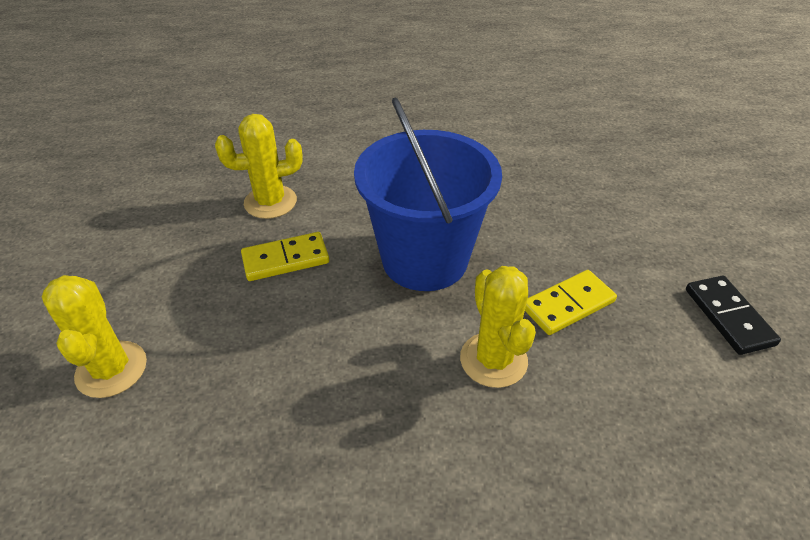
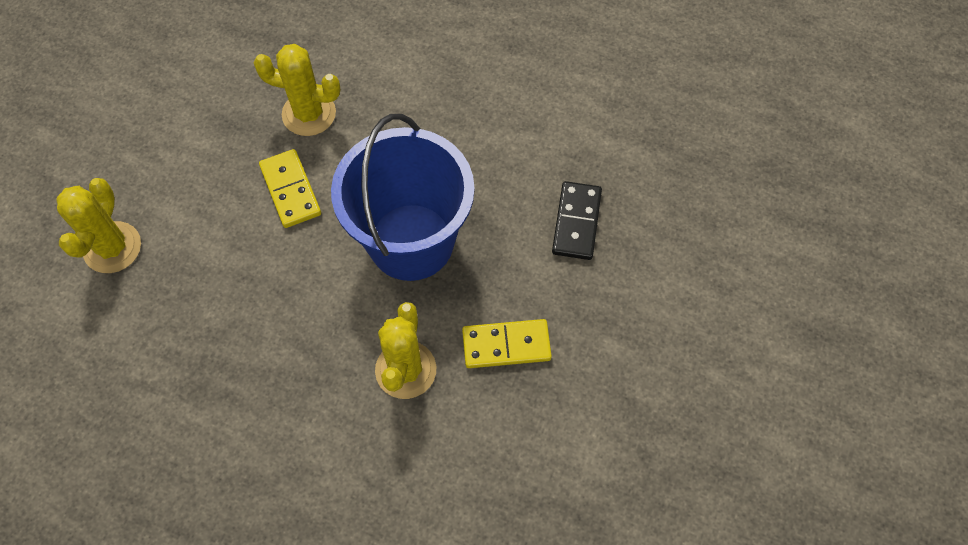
camera: 25 degrees right, 20 degrees up
yellow domino [241,232,329,281] -> yellow domino turned 60 degrees clockwise [259,149,321,228]
black domino [686,276,781,355] -> black domino moved to [552,181,602,260]

